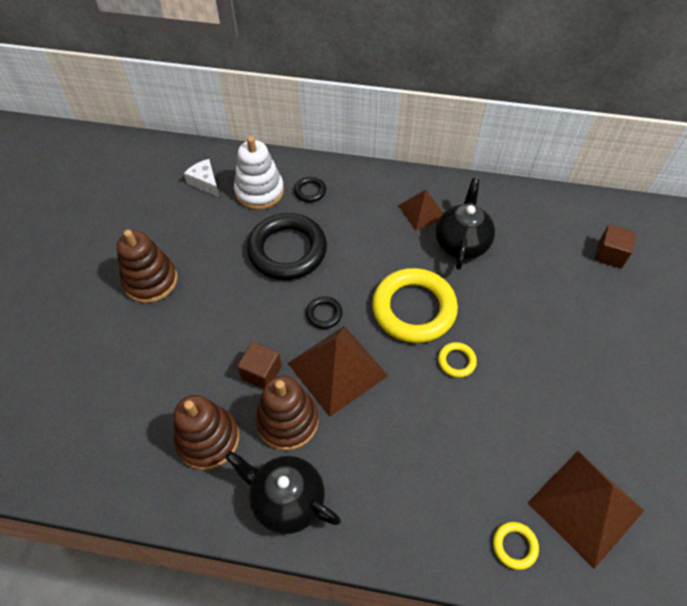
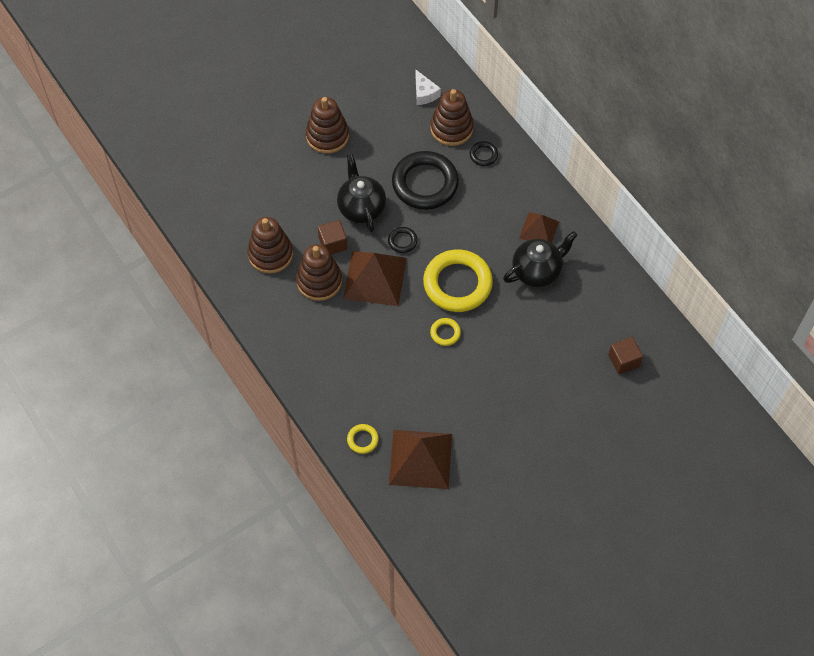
camera: 45 degrees right, 5 degrees up
white cheese [184,159,219,197] -> white cheese turned 150 degrees clockwise [416,70,441,105]
black teapot [225,451,341,534] -> black teapot moved to [337,154,386,232]
white stacking toy [234,136,284,210] -> brown stacking toy [430,89,474,146]

